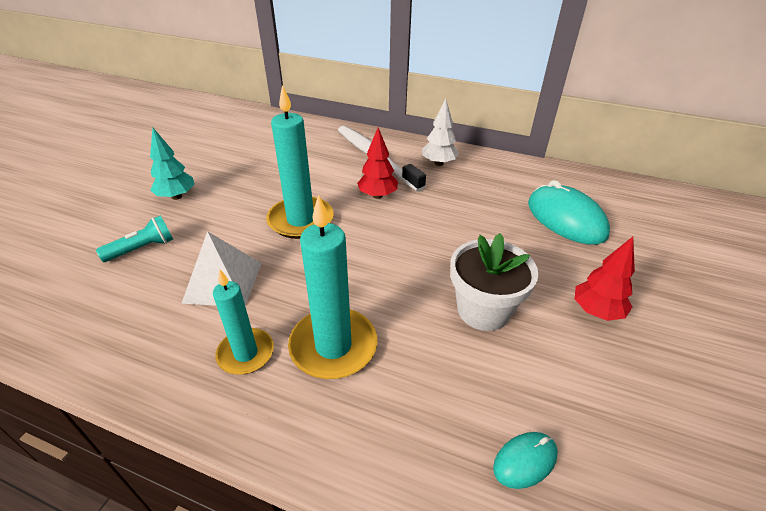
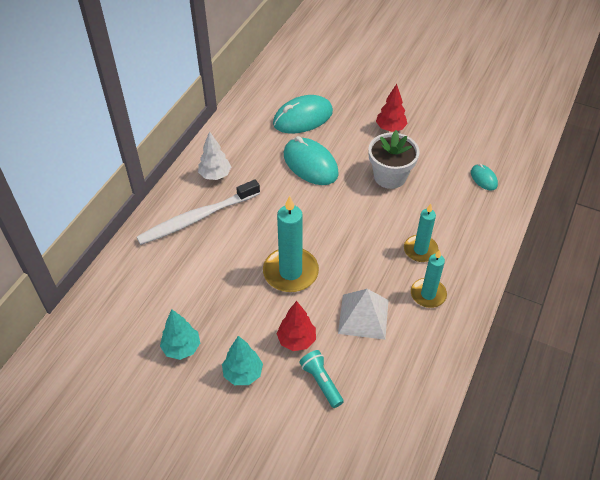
camera: 85 degrees left, 10 degrees up
turquoise candle [288,194,377,379] -> turquoise candle [404,204,438,262], size x0.63
red tree [357,128,398,199] -> red tree moved to [277,301,316,351]
none -> turquoise tree [160,309,200,360]
none -> turquoise mouse [284,136,339,185]

